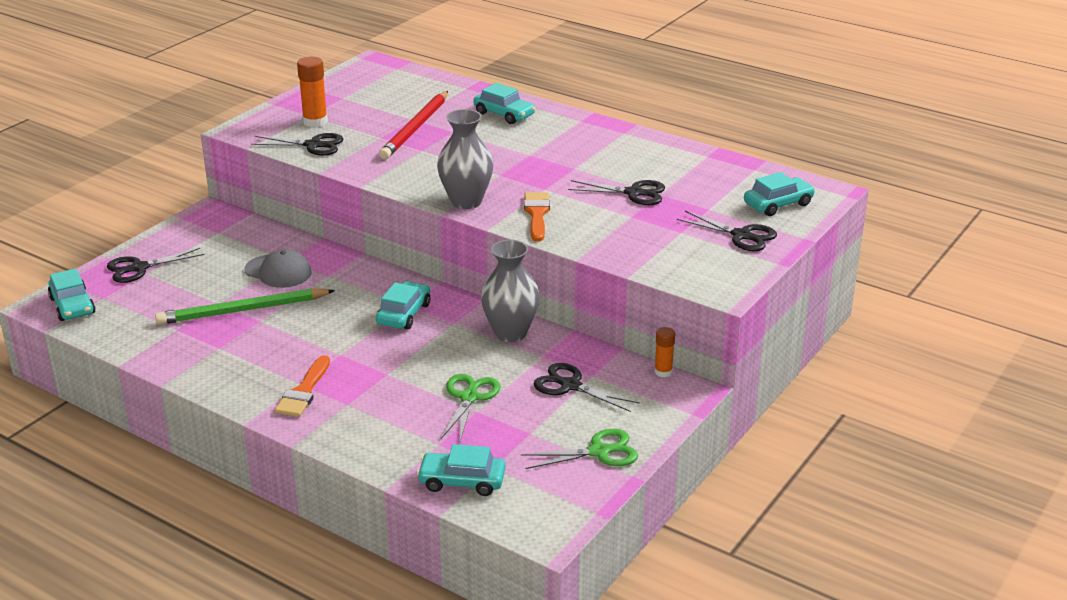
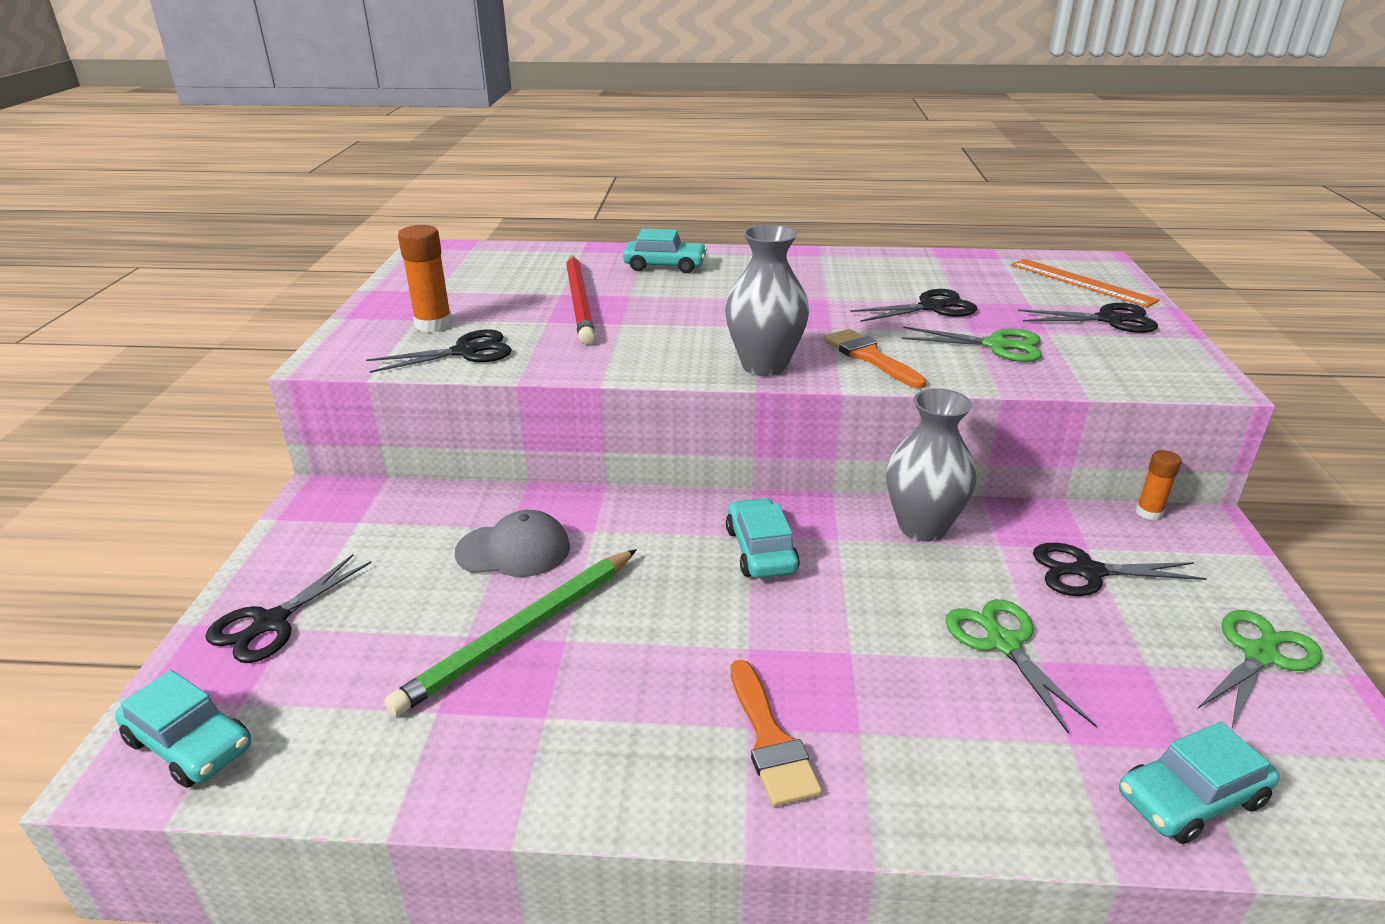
camera: 30 degrees left, 0 degrees up
turquoise car [744,172,815,216] -> orange ruler [1011,259,1160,307]
none -> green scissors [901,327,1042,362]

